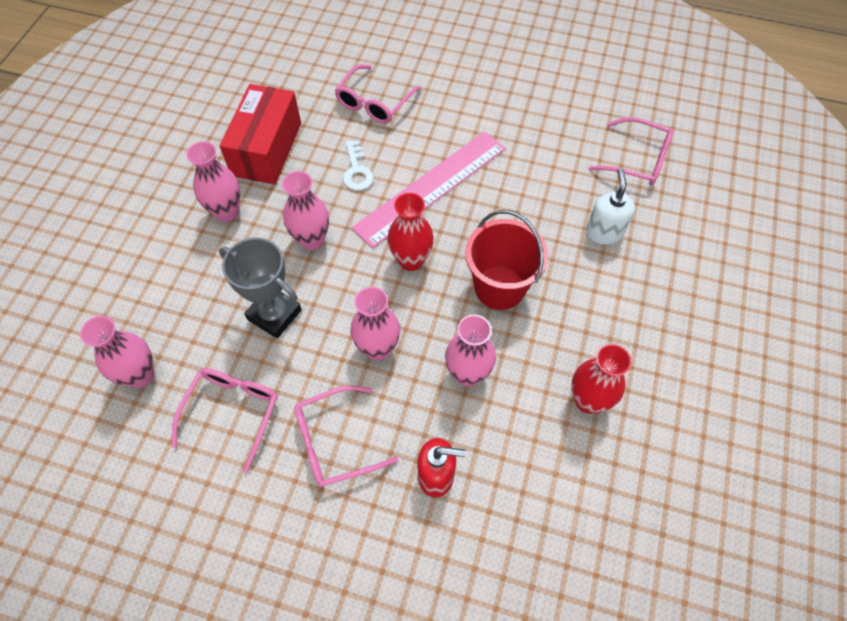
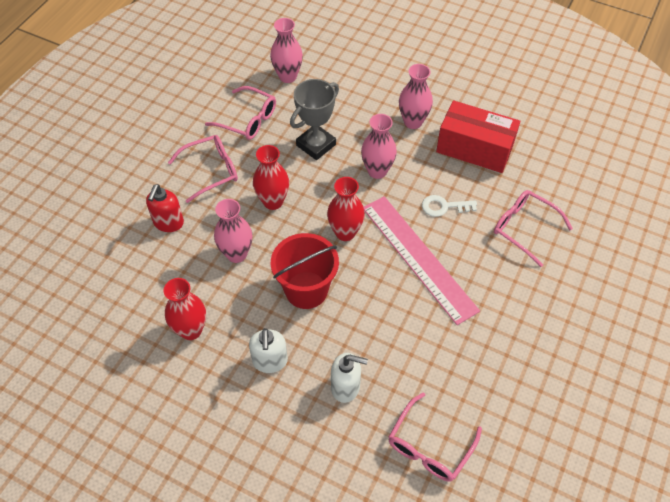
camera: 100 degrees right, 5 degrees down
pink glasses [295,386,398,487] -> pink glasses turned 75 degrees clockwise [168,135,238,203]
pink vase [351,287,400,360] -> red vase [253,145,289,210]
none -> white soap dispenser [249,328,288,373]

